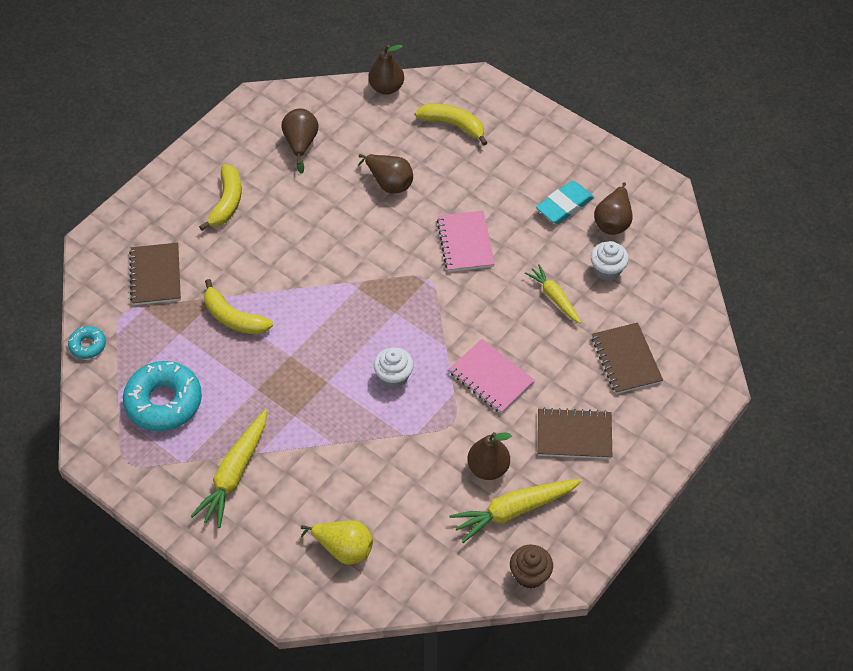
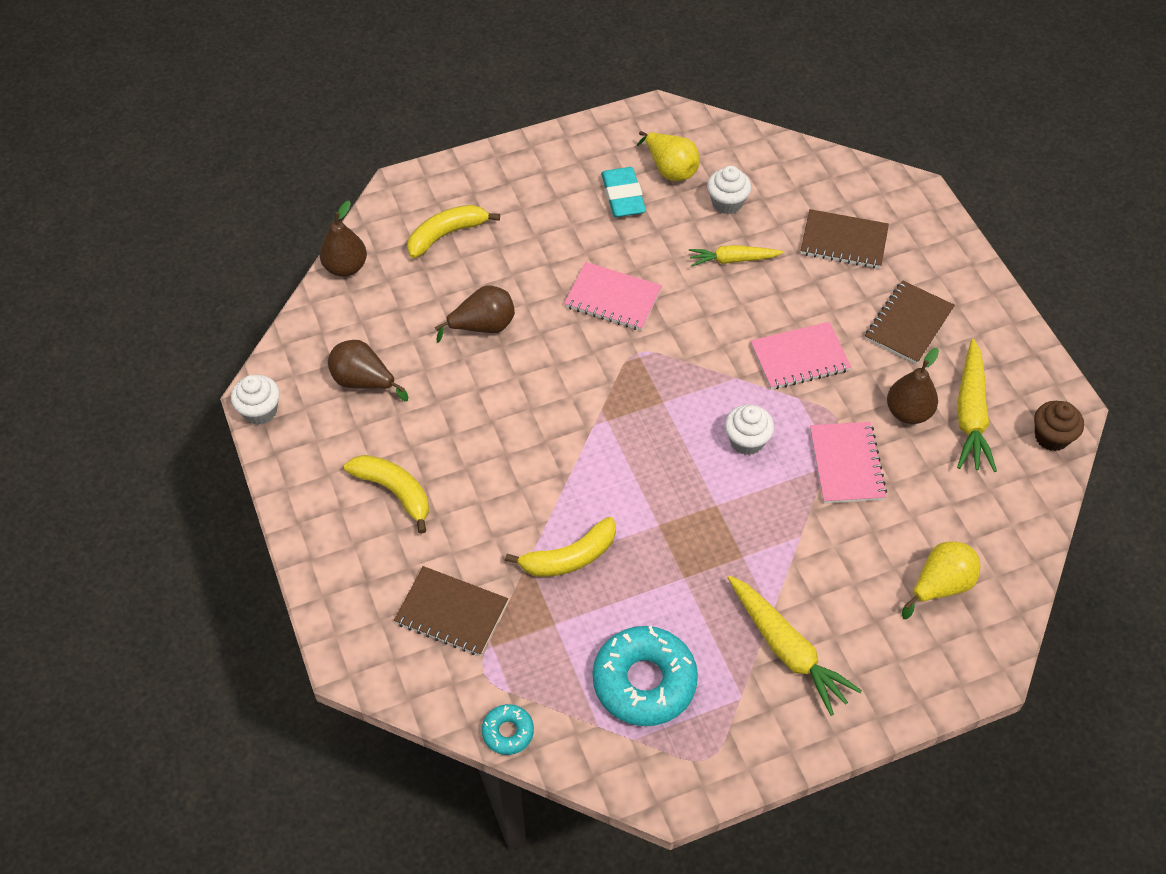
camera: 60 degrees left, 0 degrees up
brown pear [594,182,633,235] -> yellow pear [637,131,699,181]
none -> white cupcake [231,375,280,425]
none -> pink notebook [810,422,887,503]

